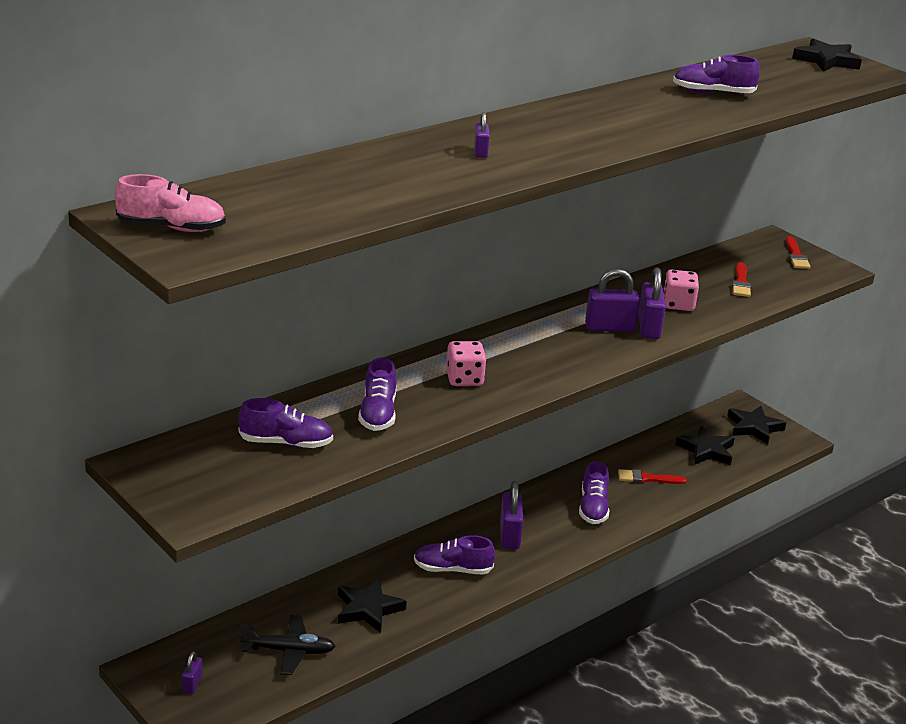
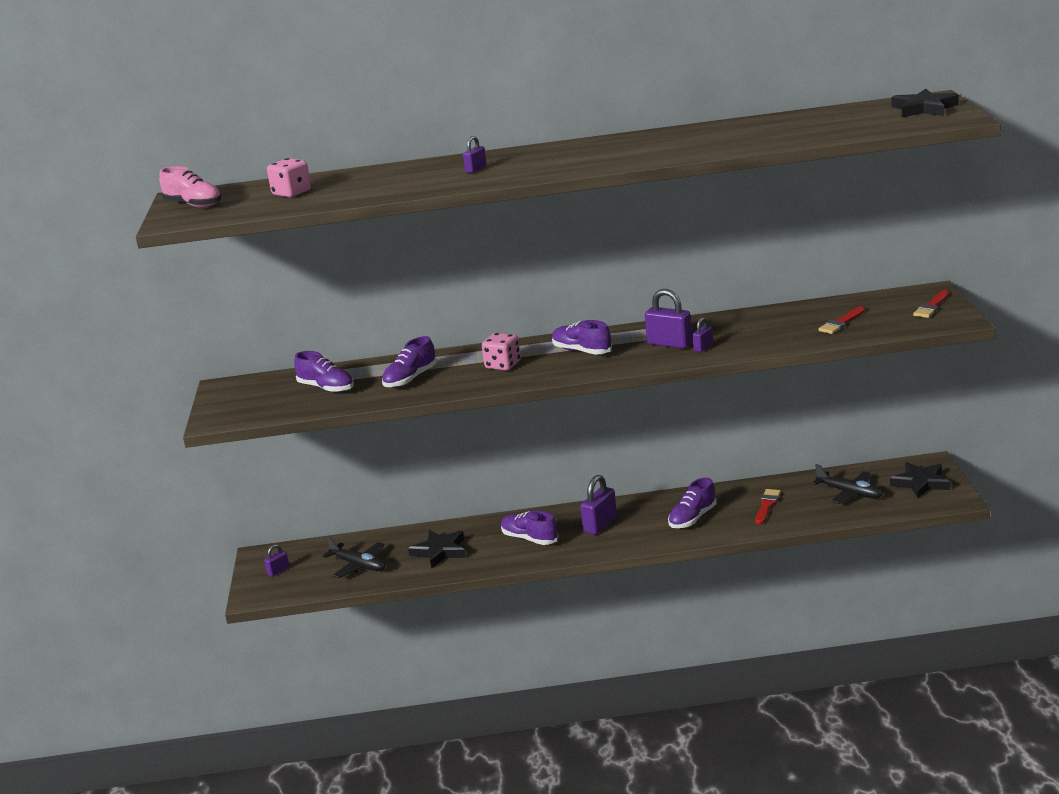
camera: 40 degrees right, 5 degrees down
red brush [618,469,687,484] -> red brush turned 75 degrees clockwise [755,489,781,524]
purple padlock [638,267,666,339] -> purple padlock [692,317,713,352], size x0.54
pink dice [663,270,699,311] -> pink dice moved to [267,158,311,197]
purple shoe [673,55,760,93] -> purple shoe moved to [552,320,612,355]
black star [675,425,735,465] -> black plane [812,464,883,504]

